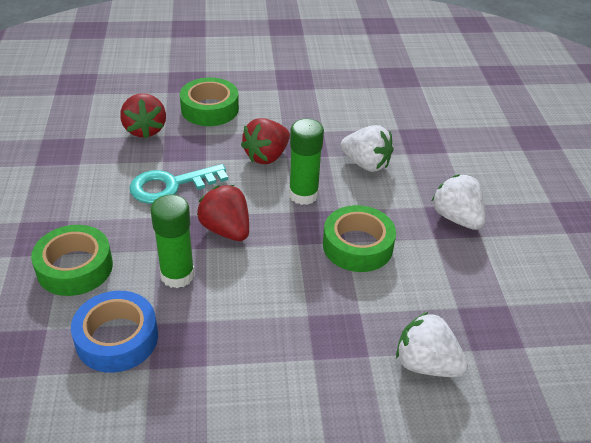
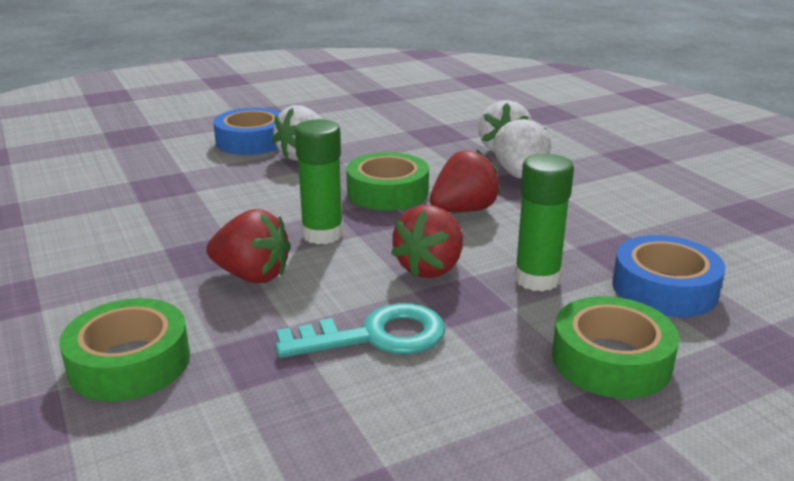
camera: 110 degrees left, 15 degrees down
red strawberry [120,93,166,139] -> red strawberry moved to [430,149,501,212]
turquoise key [129,164,228,204] -> turquoise key turned 60 degrees counterclockwise [275,303,445,358]
white strawberry [341,125,394,172] -> white strawberry moved to [493,116,551,178]
none -> blue tape [213,108,281,155]

